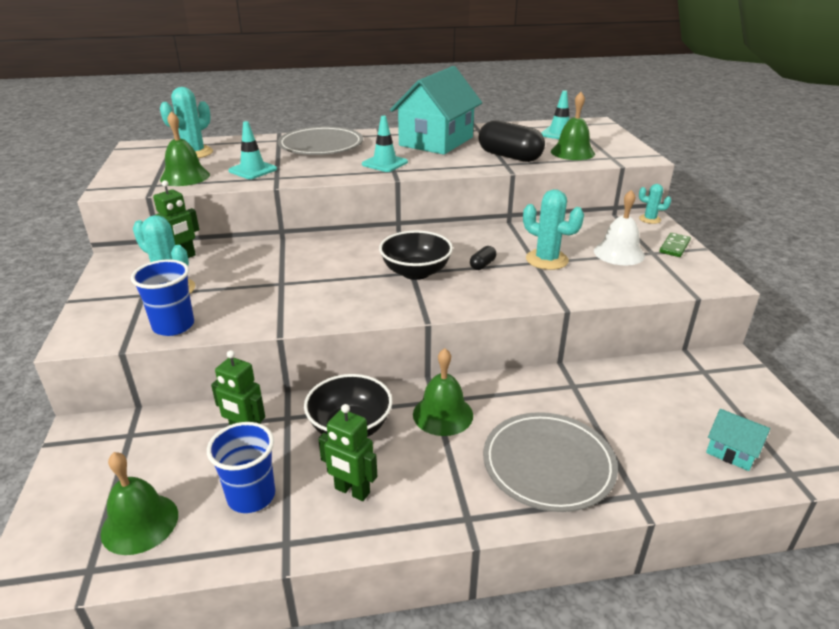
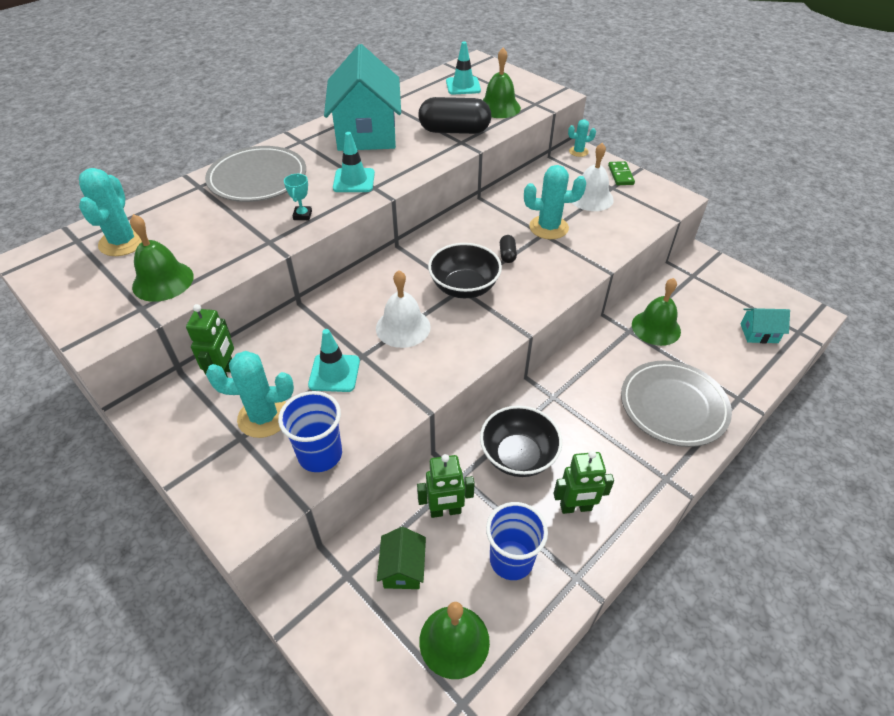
camera: 35 degrees left, 15 degrees up
turquoise traffic cone [228,121,277,179] -> turquoise traffic cone moved to [308,329,360,392]
green bell [413,348,473,436] -> green bell moved to [632,278,681,346]
none -> turquoise trophy [284,174,312,220]
none -> white bell [376,270,431,348]
none -> green house [377,527,426,589]

